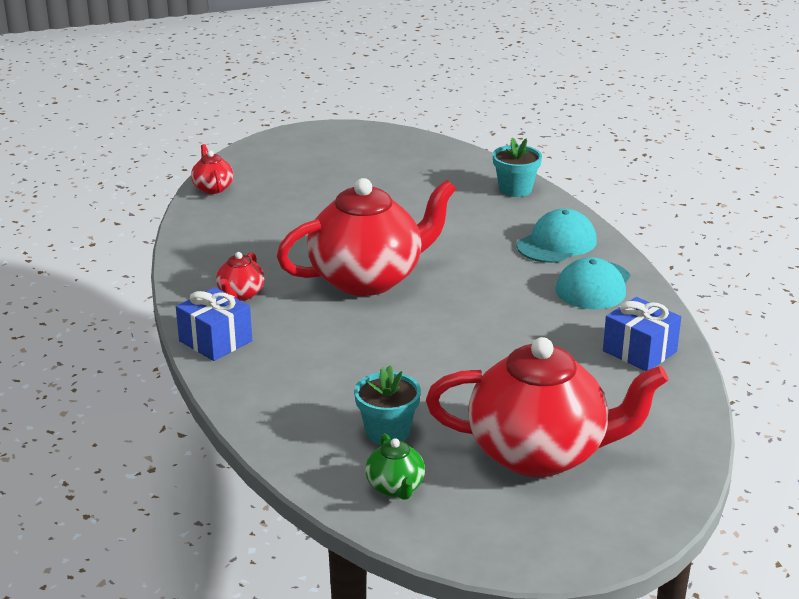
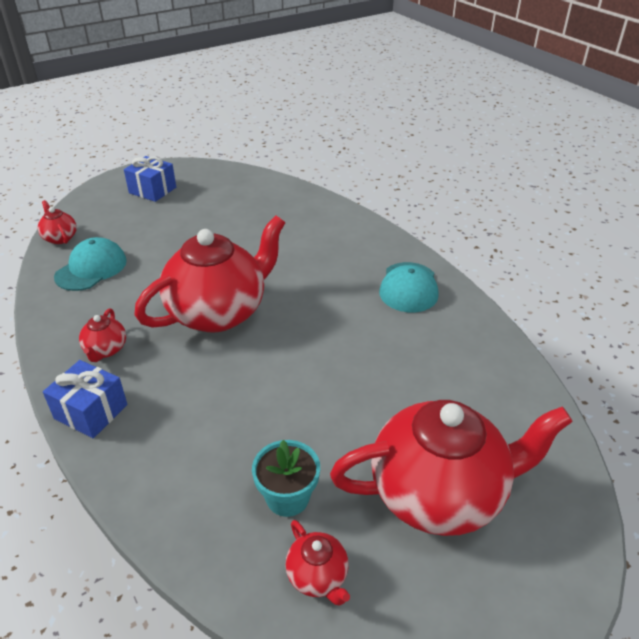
camera: 15 degrees left, 10 degrees up
green teapot [365,433,425,500] -> red teapot [285,520,350,606]
turquoise flower pot [493,138,542,197] -> none
turquoise cap [517,209,597,263] -> turquoise cap moved to [54,237,127,291]
blue gift [603,297,681,371] -> blue gift moved to [124,156,176,202]

